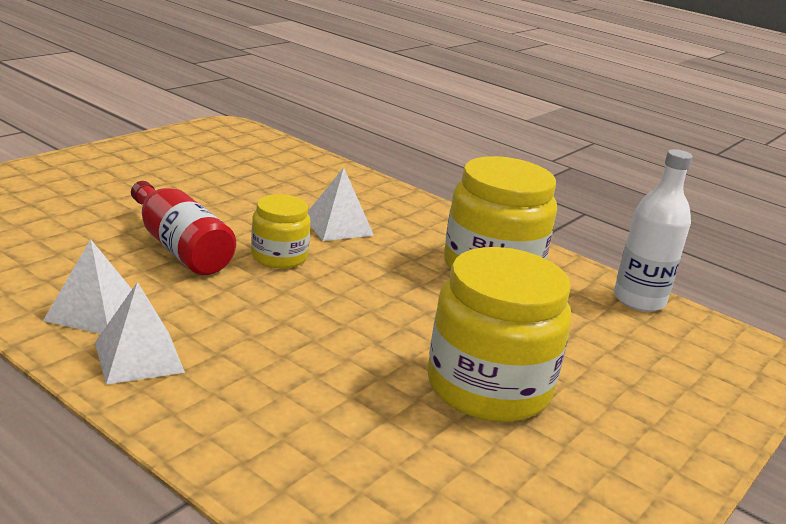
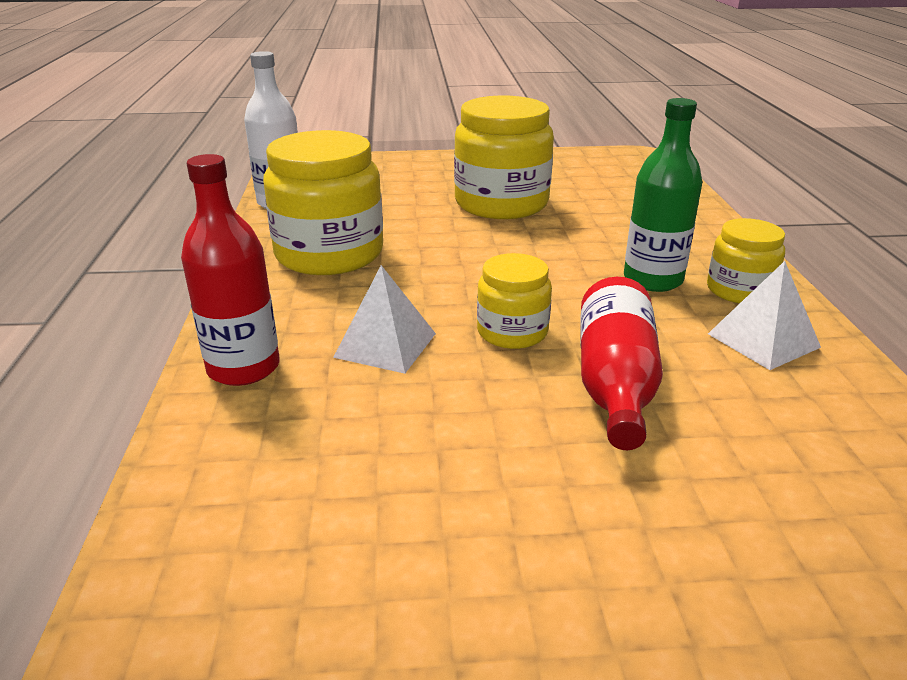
camera: 130 degrees left, 5 degrees up
white pyramid [95,282,185,385] -> yellow jar [707,218,785,303]
none -> red bottle [181,154,280,386]
none -> green bottle [624,98,702,292]

